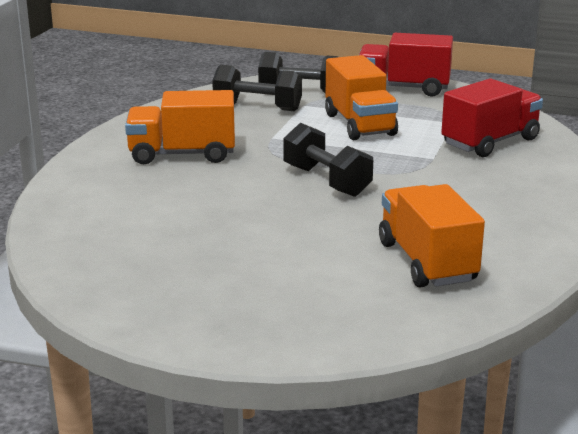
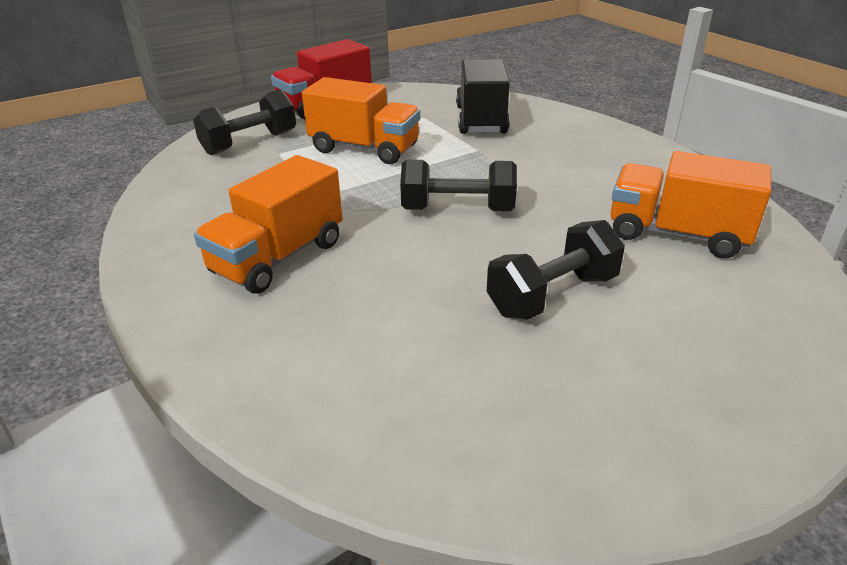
camera: 50 degrees left, 10 degrees up
black dumbbell [212,65,302,111] -> black dumbbell moved to [487,220,625,320]
red truck [441,78,543,157] -> black truck [456,59,510,134]

